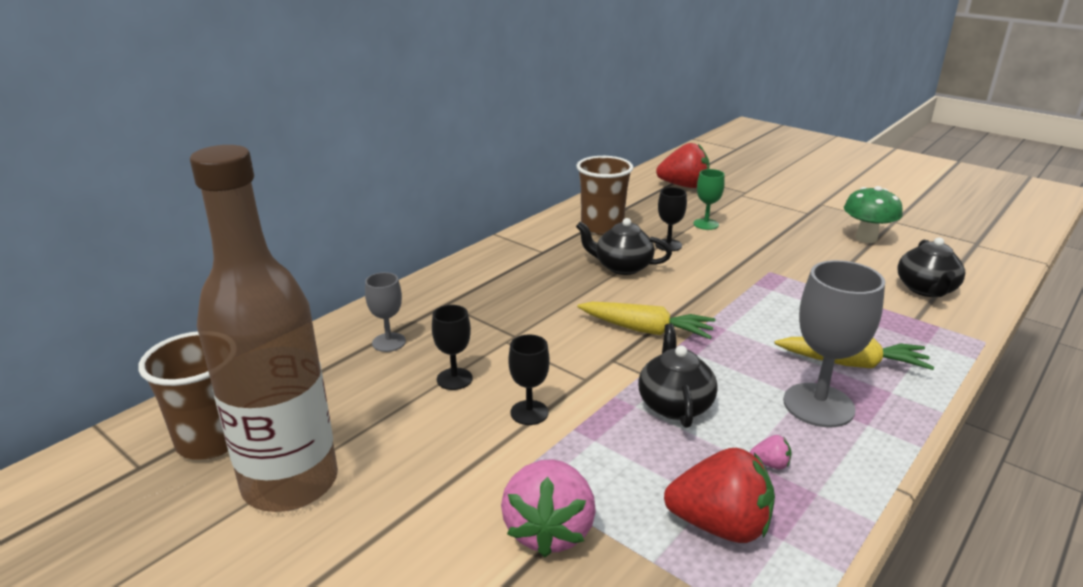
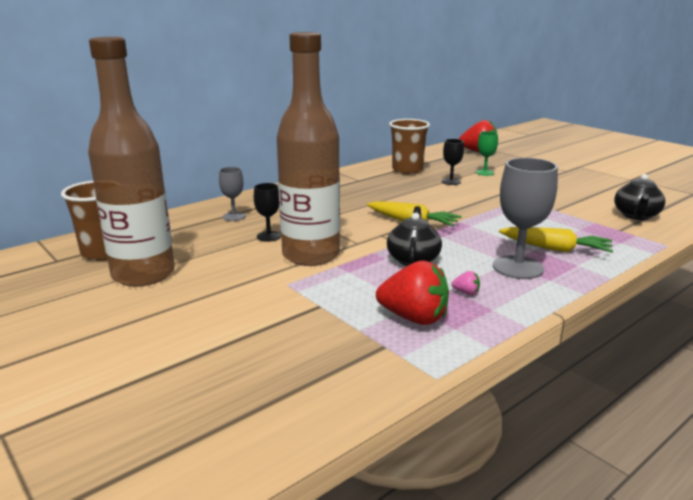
camera: 10 degrees right, 5 degrees down
pink strawberry [501,459,596,557] -> none
black goblet [508,335,549,425] -> brown bottle [277,32,340,266]
black teapot [576,218,672,275] -> none
green mushroom [844,186,903,243] -> none

